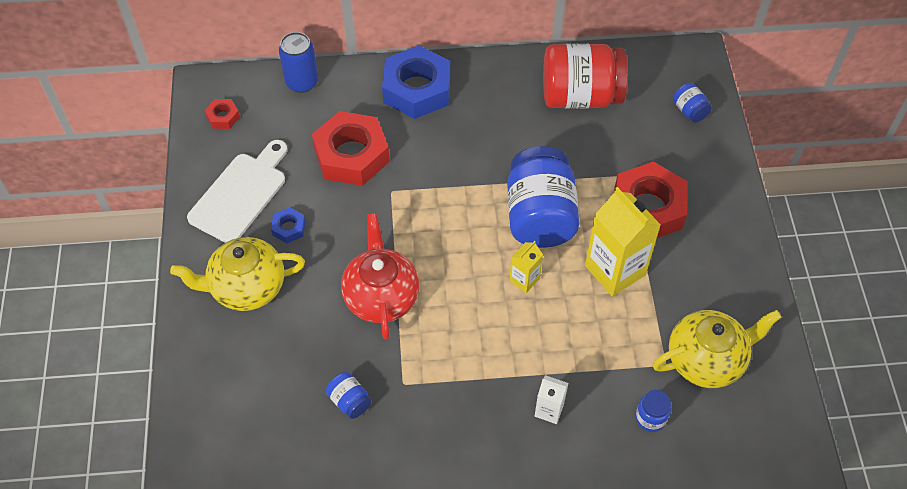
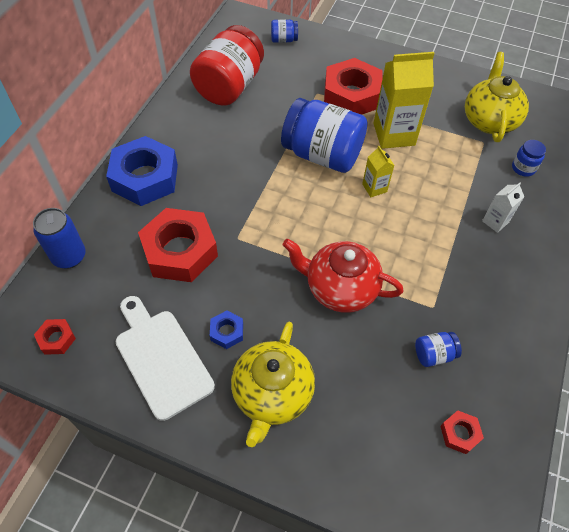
camera: 65 degrees left, 0 degrees up
none -> red nut [440,410,484,454]

